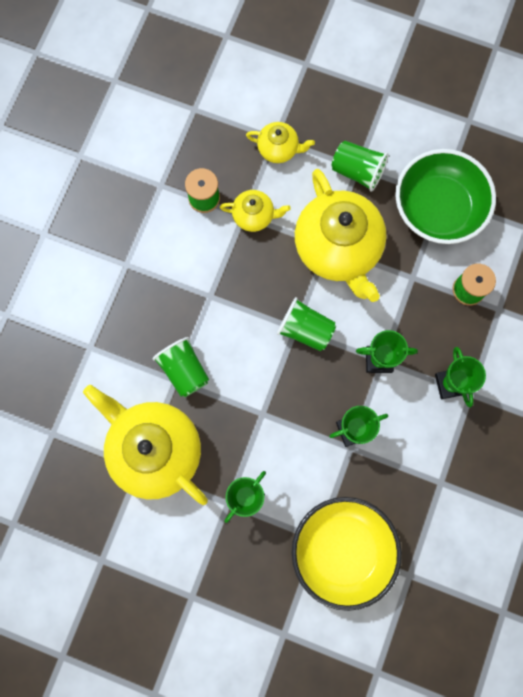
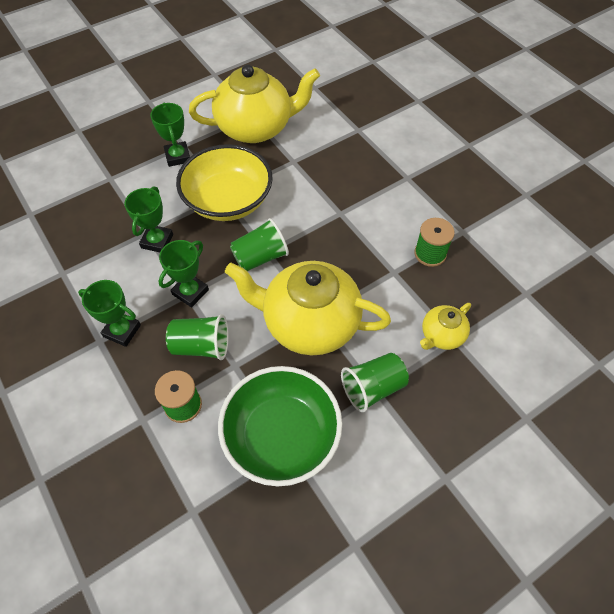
camera: 125 degrees right, 20 degrees down
green cup [153,337,209,397] -> green cup moved to [166,314,229,360]
yellow teapot [220,190,291,232] -> none
yellow bowl [292,497,402,611] -> yellow bowl moved to [176,144,273,221]

